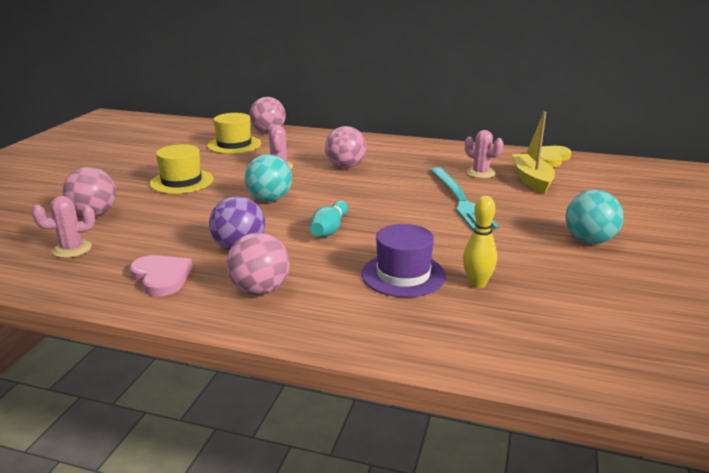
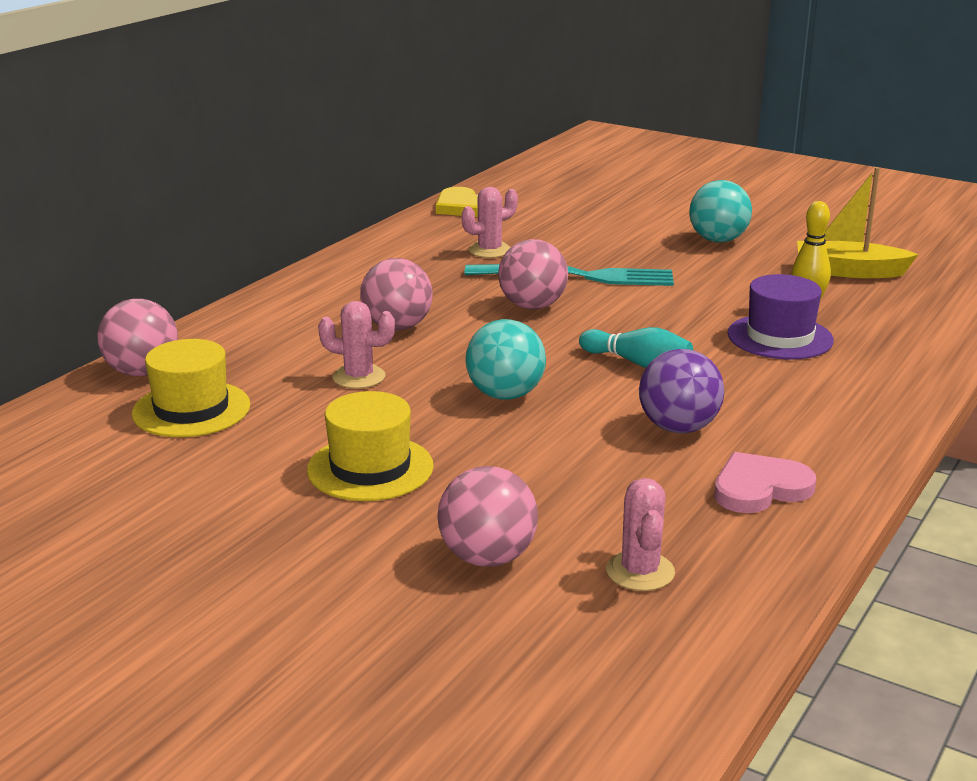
camera: 75 degrees left, 0 degrees up
pink ball [226,232,290,295] -> pink ball moved to [498,239,568,309]
yellow boat [512,112,555,194] -> yellow boat moved to [797,167,919,278]

